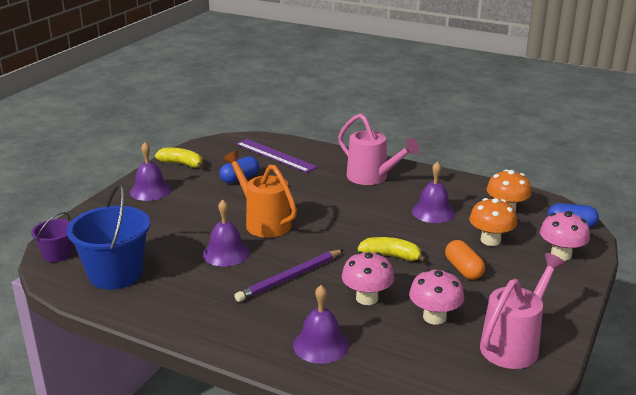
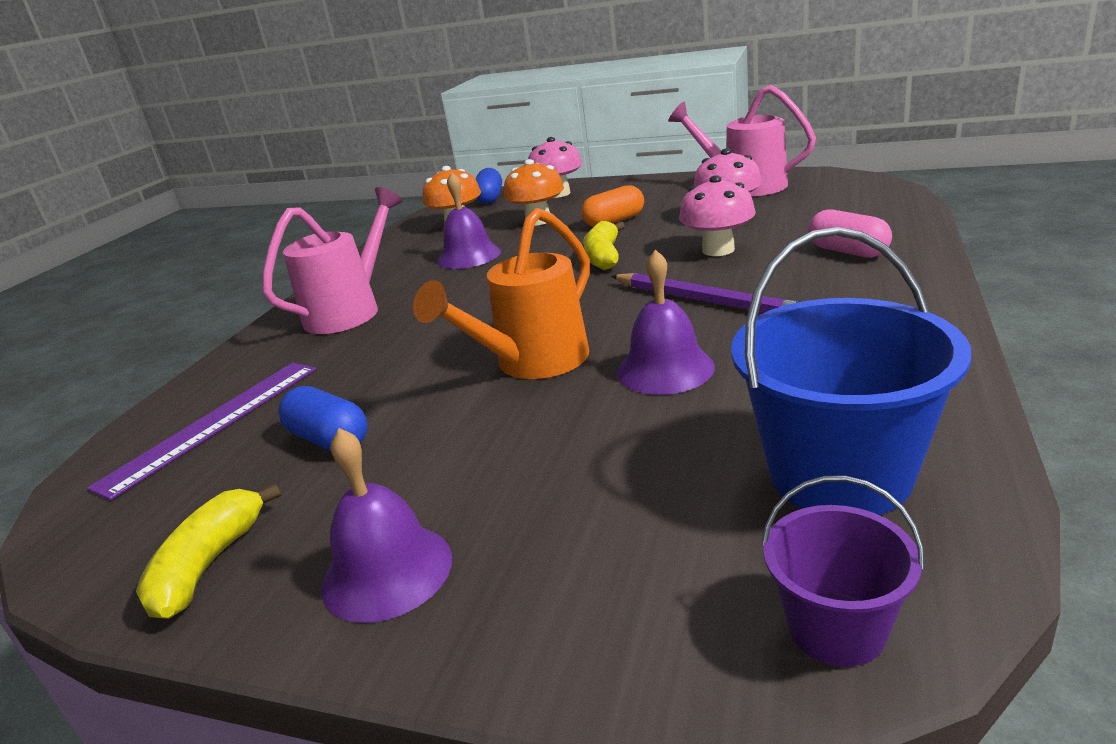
camera: 95 degrees left, 0 degrees up
purple bell [293,285,349,364] -> pink capsule [808,209,892,258]

